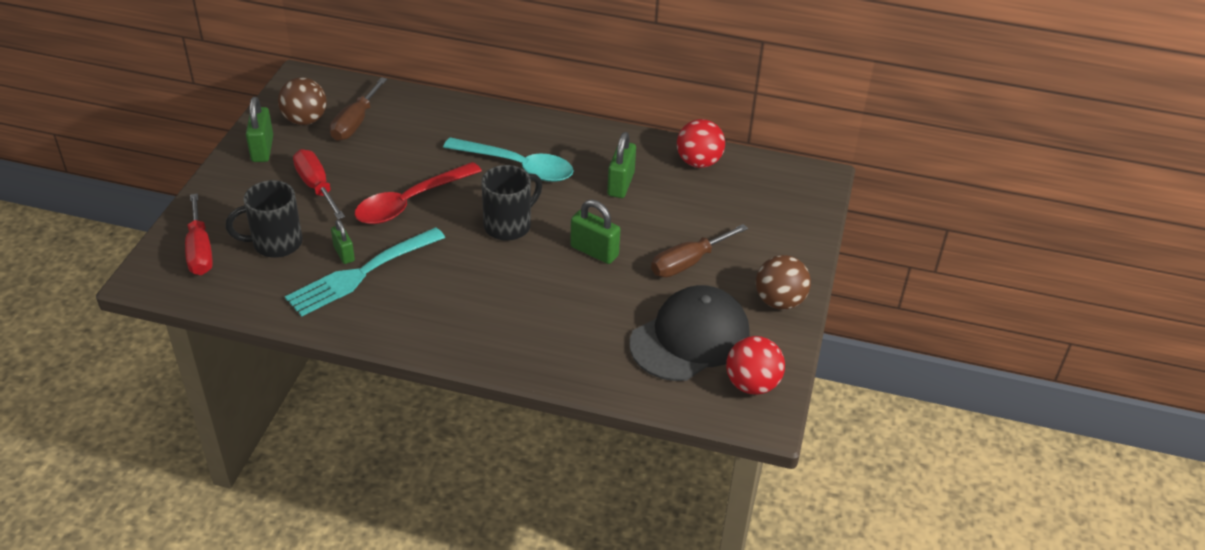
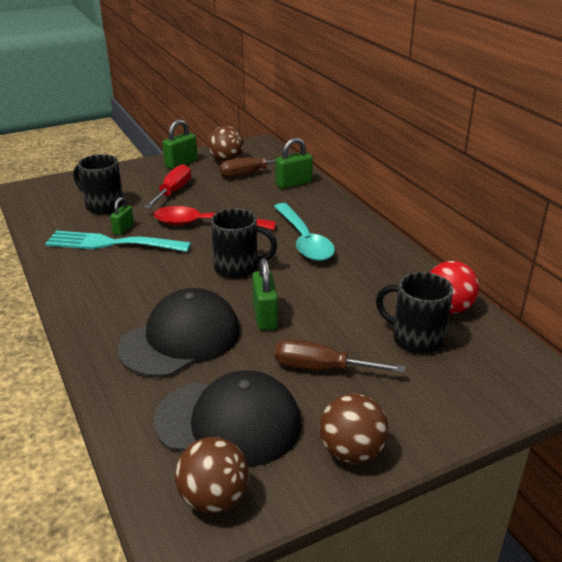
camera: 50 degrees right, 10 degrees down
red screwdriver [185,194,213,275] -> none
green padlock [607,132,636,198] -> green padlock moved to [275,138,313,189]
red ball [726,336,785,395] -> brown ball [175,437,249,513]
none -> black cap [117,288,240,377]
none -> black mug [376,272,453,354]

